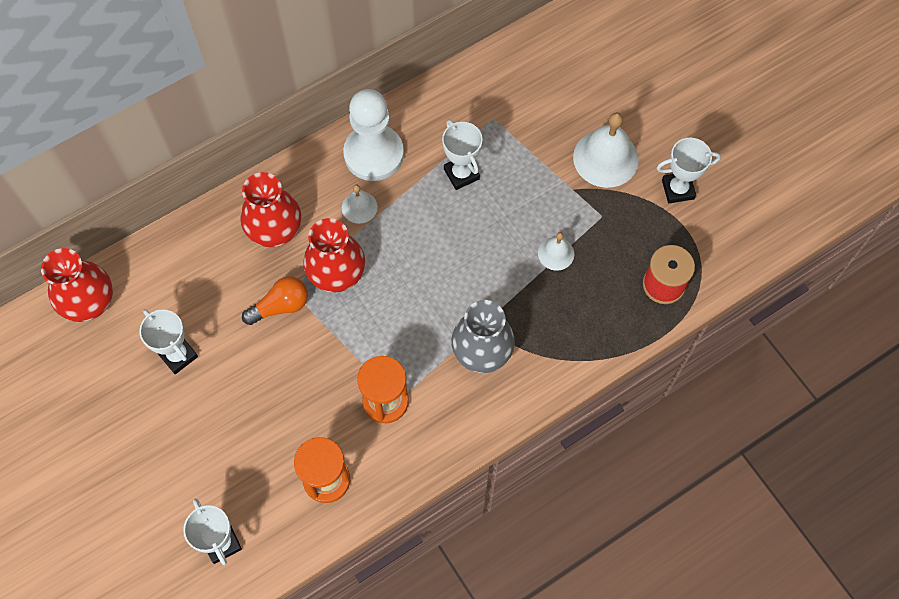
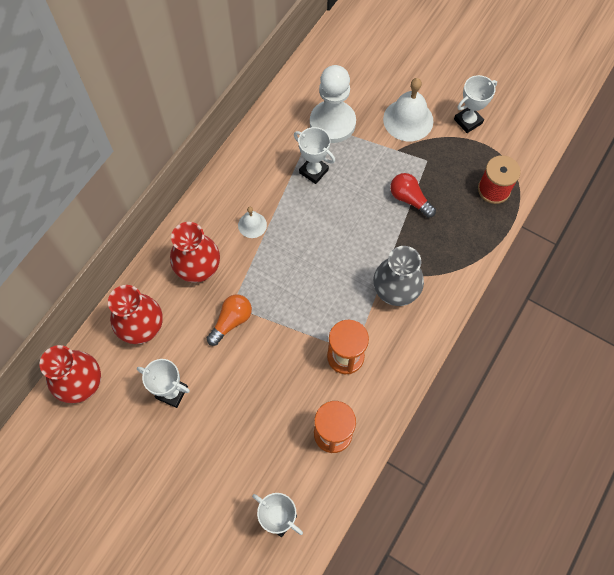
camera: 25 degrees left, 0 degrees up
red vase [303,218,365,293] -> red vase moved to [108,285,162,344]
white pawn [343,89,404,181] -> white pawn moved to [310,65,356,143]
white bell [538,232,574,271] -> red light bulb [390,173,436,218]

